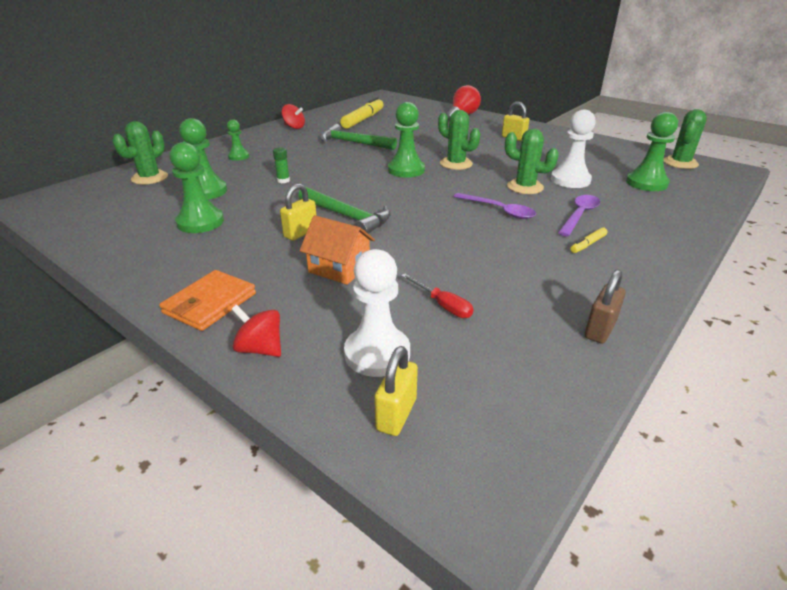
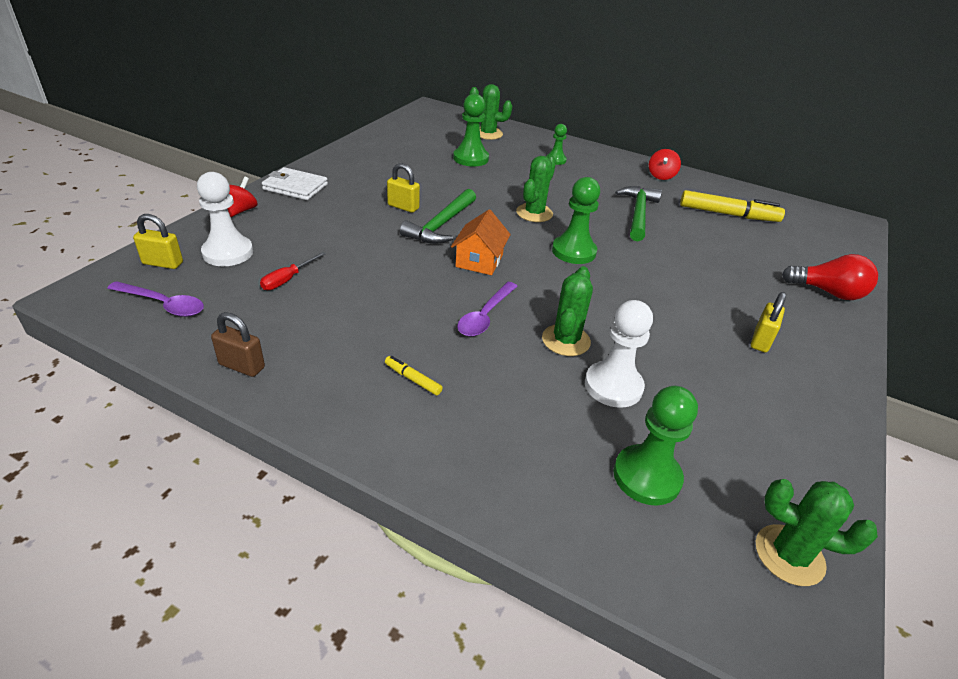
camera: 75 degrees right, 5 degrees up
orange wallet [159,270,256,331] -> white wallet [262,167,328,200]
green pawn [169,142,224,233] -> none
green glue stick [273,147,290,183] -> none
orange house [300,215,375,285] -> orange house moved to [451,210,511,275]
green cactus [438,110,480,170] -> green cactus moved to [516,155,556,222]
purple spoon [558,195,600,237] -> purple spoon moved to [107,281,204,317]

